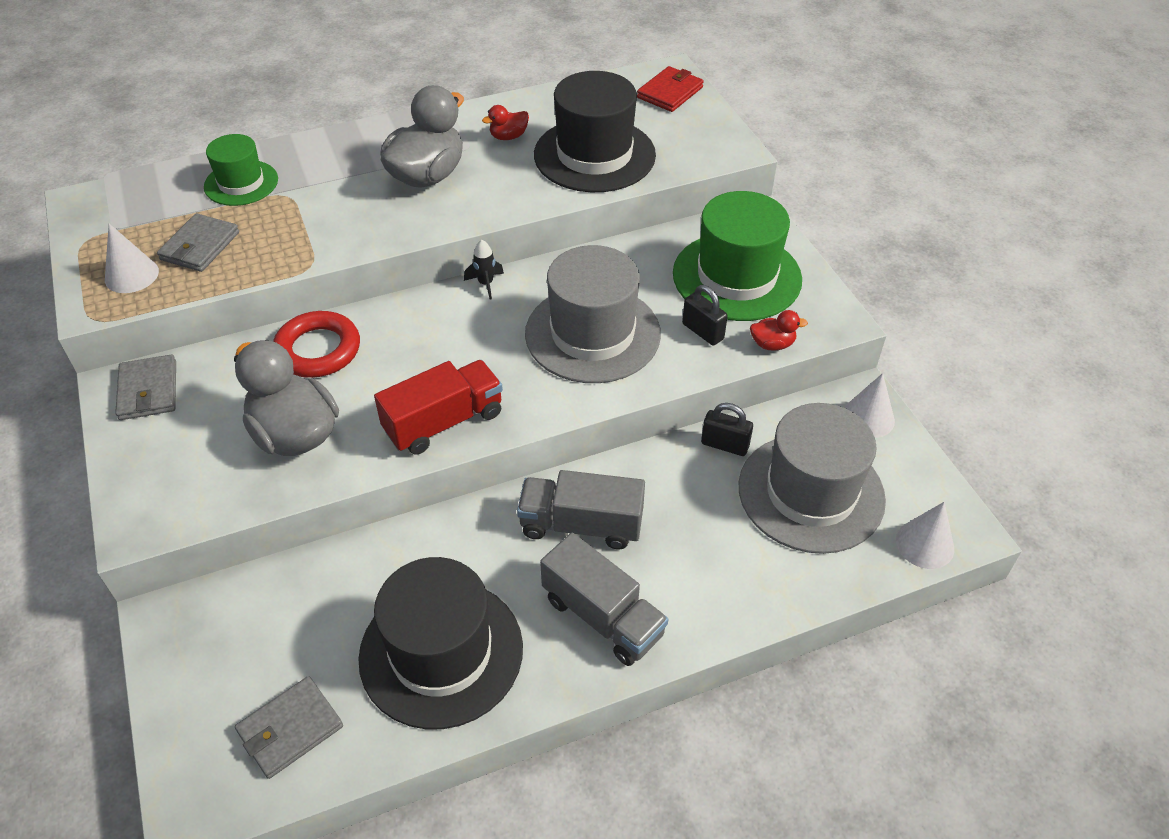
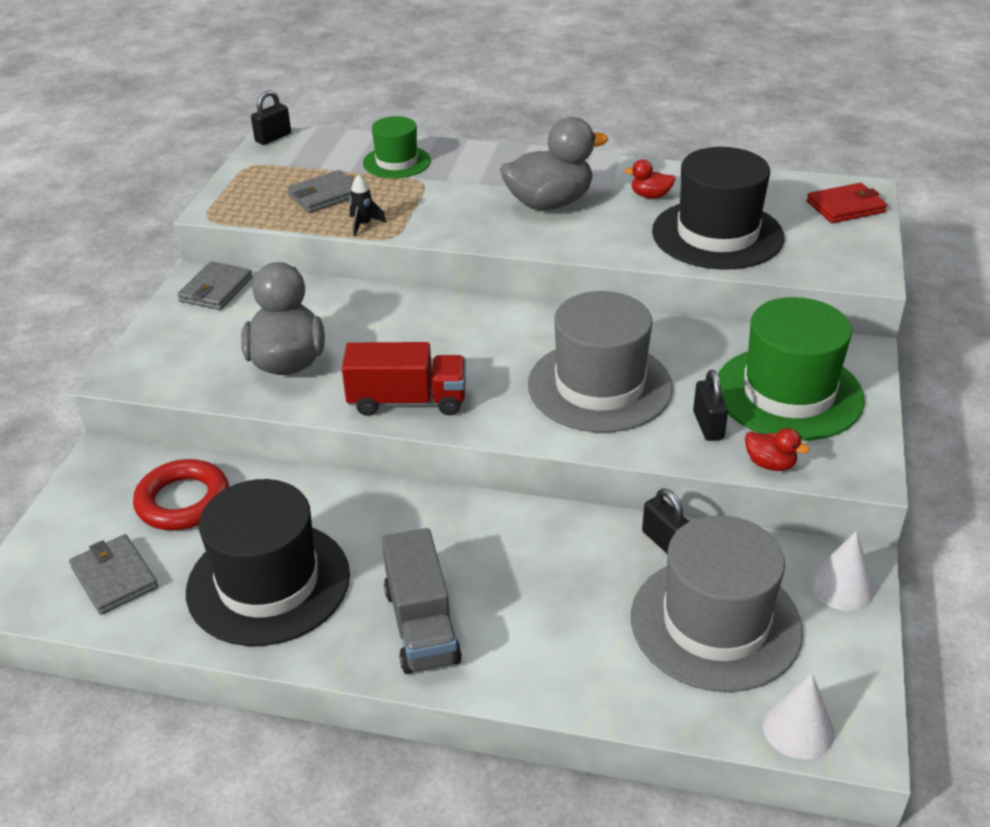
camera: 35 degrees right, 10 degrees down
white cone [105,224,159,293] -> none
grey wallet [235,676,343,779] -> grey wallet turned 60 degrees clockwise [69,534,158,615]
red ring [273,311,360,378] -> red ring moved to [133,459,229,530]
black rocket [464,240,504,300] -> black rocket moved to [350,175,386,237]
grey truck [517,470,645,549] -> none
none -> black padlock [251,90,291,145]

